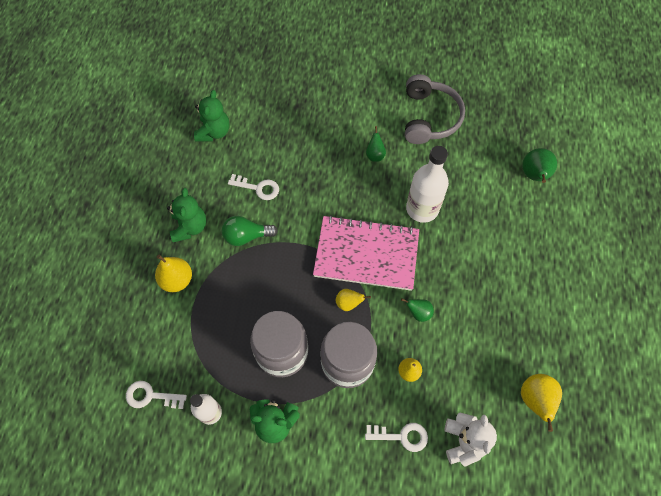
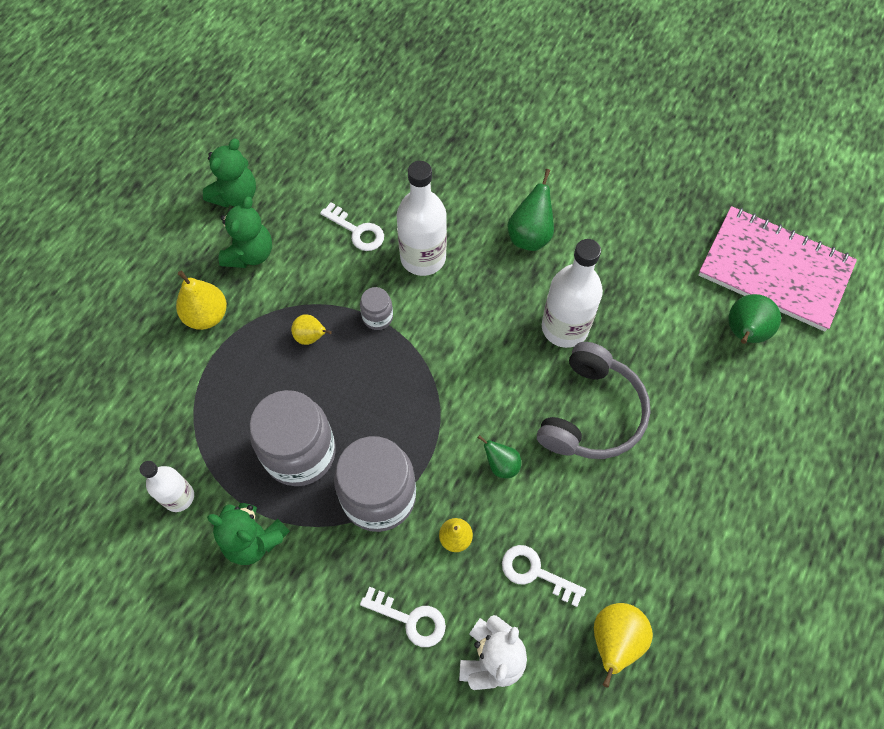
camera: 20 degrees right, 0 degrees up
white key [126,381,187,409] -> white key moved to [502,545,586,607]
green teddy bear [194,90,230,142] -> green teddy bear moved to [203,138,256,208]
green light bulb [222,216,278,246] -> none
pink notebook [313,215,419,291] -> pink notebook moved to [698,206,857,332]
yellow pear [336,289,371,311] -> yellow pear moved to [291,314,332,345]
green pear [366,126,386,162] -> green pear [508,169,554,251], size x1.61
grey headphones [405,74,465,144] -> grey headphones moved to [537,342,651,459]
none -> grey jar [360,287,393,330]
none -> white bottle [397,161,447,276]

